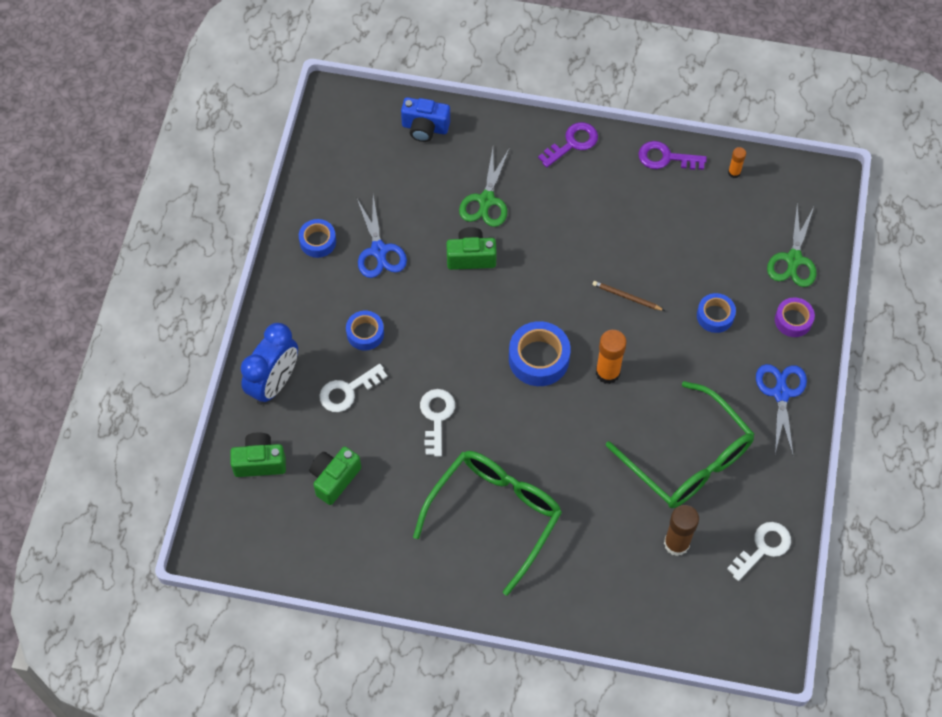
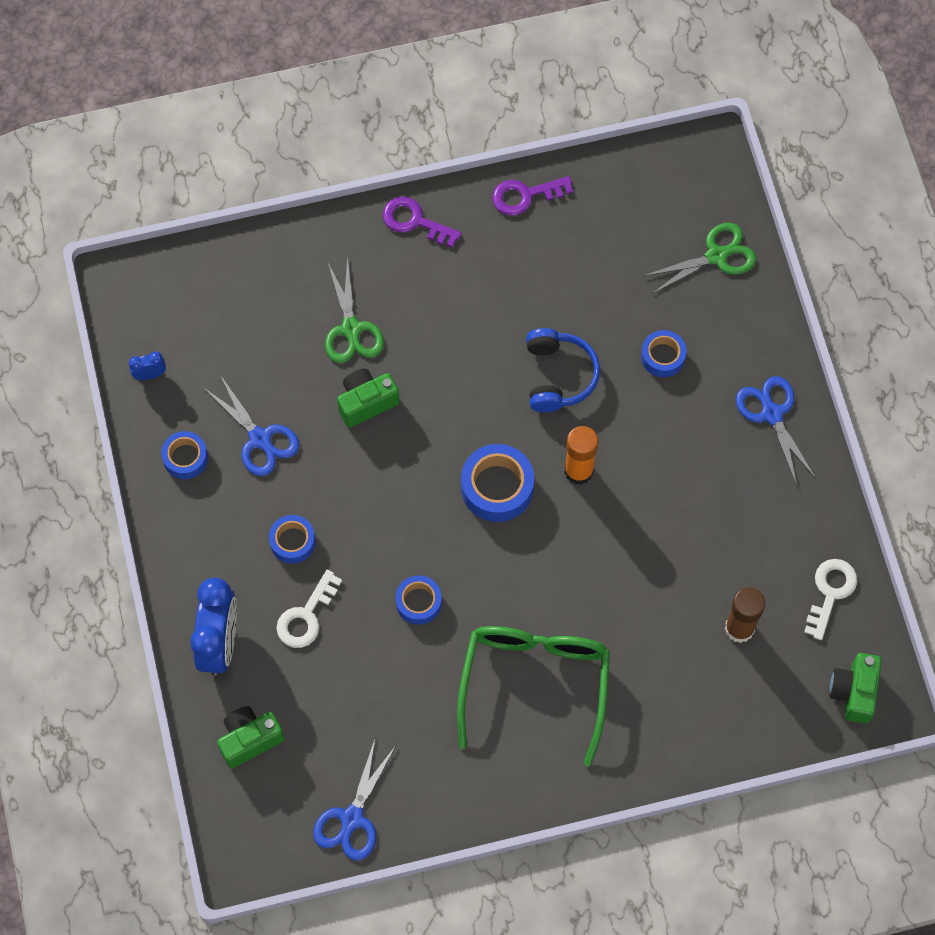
camera: 25 degrees left, 5 degrees up
green camera [310,446,361,505] -> green camera moved to [829,653,882,724]
blue camera [401,97,450,142] -> none
white key [420,389,455,457] -> blue tape [396,575,442,625]
purple key [538,122,598,168] -> purple key turned 90 degrees counterclockwise [383,197,461,248]
brown pencil [592,281,665,311] -> blue headphones [526,328,600,412]
green glasses [606,381,754,508] -> none
orange glue stick [728,147,746,178] -> none
green scissors [767,205,816,287] -> green scissors turned 105 degrees counterclockwise [644,223,756,294]
purple tape [775,297,815,337] -> none
none -> blue clock [129,351,166,380]
none -> blue scissors [313,739,396,861]

